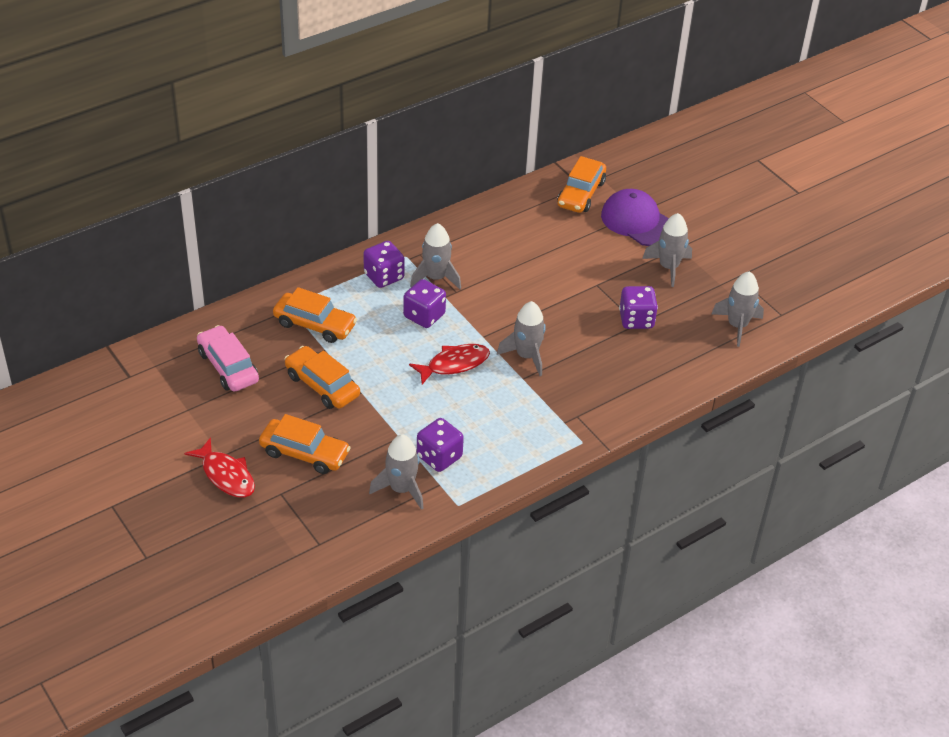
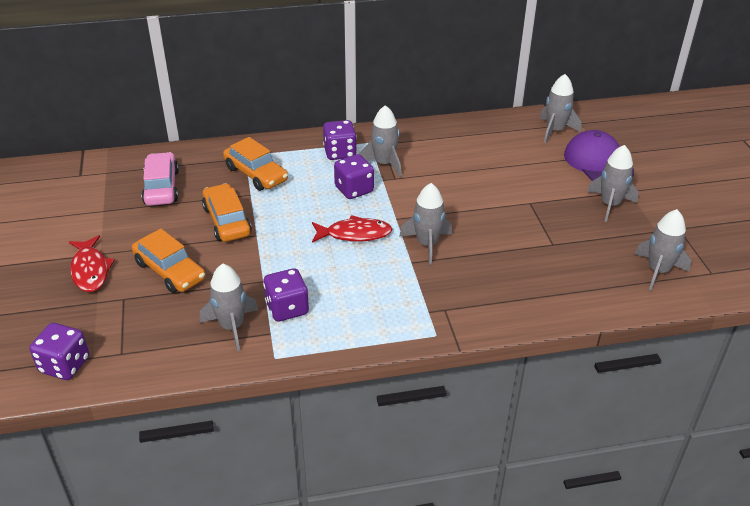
camera: 25 degrees right, 5 degrees down
orange car [557,156,606,213] -> grey rocket [540,74,581,143]
purple dice [619,286,658,329] -> purple dice moved to [30,323,89,380]

